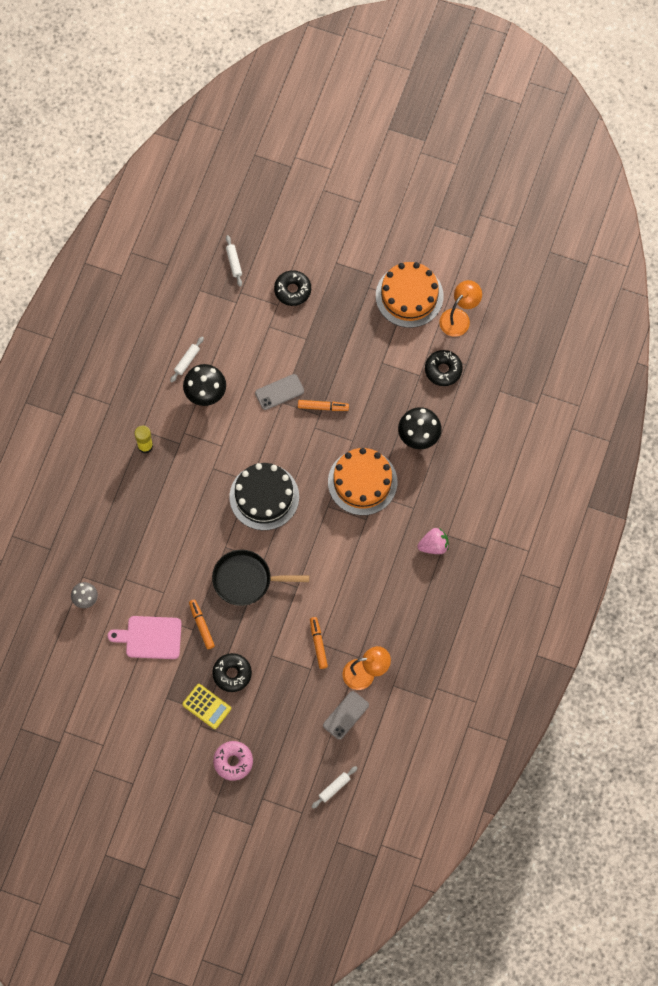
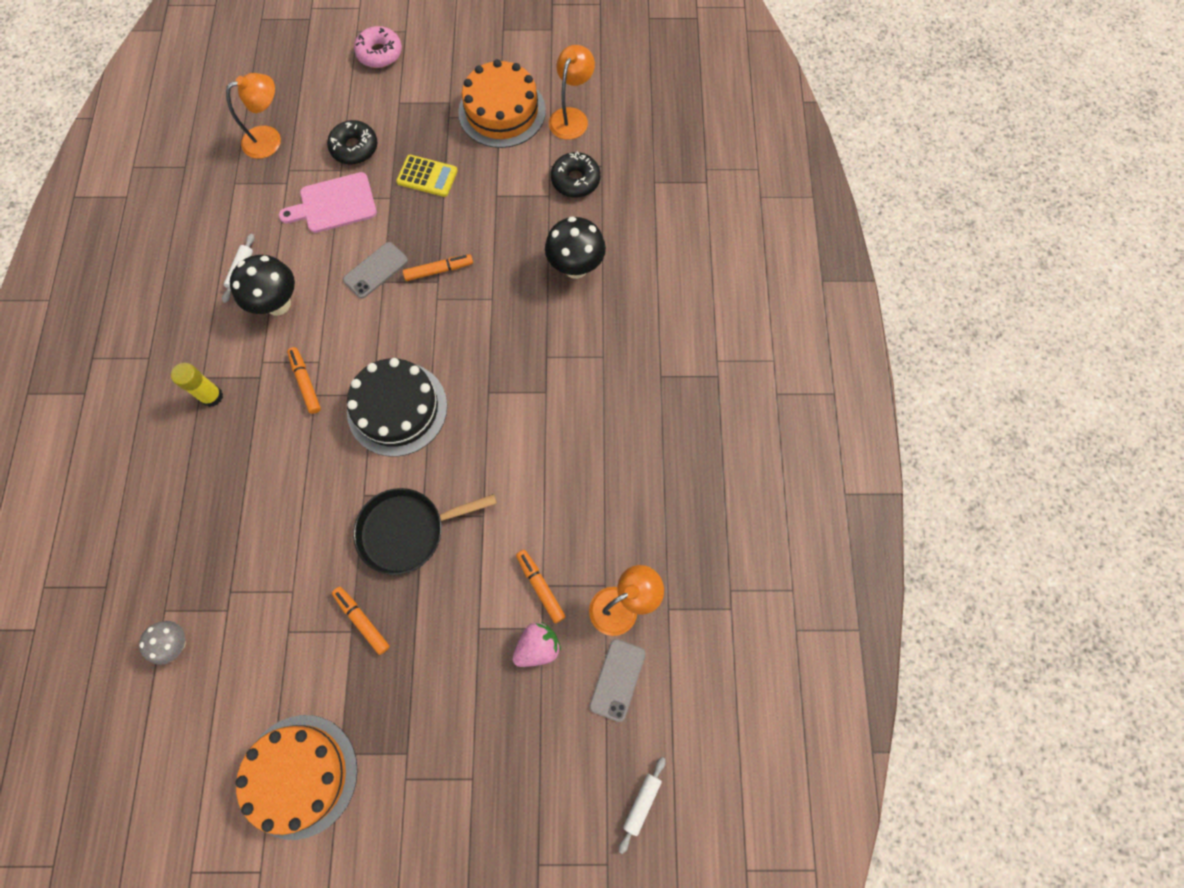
camera: 20 degrees left, 0 degrees up
pink cutting board [107,616,181,659] -> pink cutting board moved to [279,172,377,233]
yellow calculator [182,684,231,729] -> yellow calculator moved to [396,155,458,197]
black donut [212,653,252,692] -> none
pink donut [213,741,253,781] -> pink donut moved to [354,26,402,68]
white rolling pin [226,235,242,287] -> orange lamp [226,73,281,159]
orange cake [328,448,398,515] -> orange cake moved to [236,715,358,840]
pink strawberry [417,528,449,554] -> pink strawberry moved to [513,622,561,667]
none -> orange marker [287,347,321,414]

